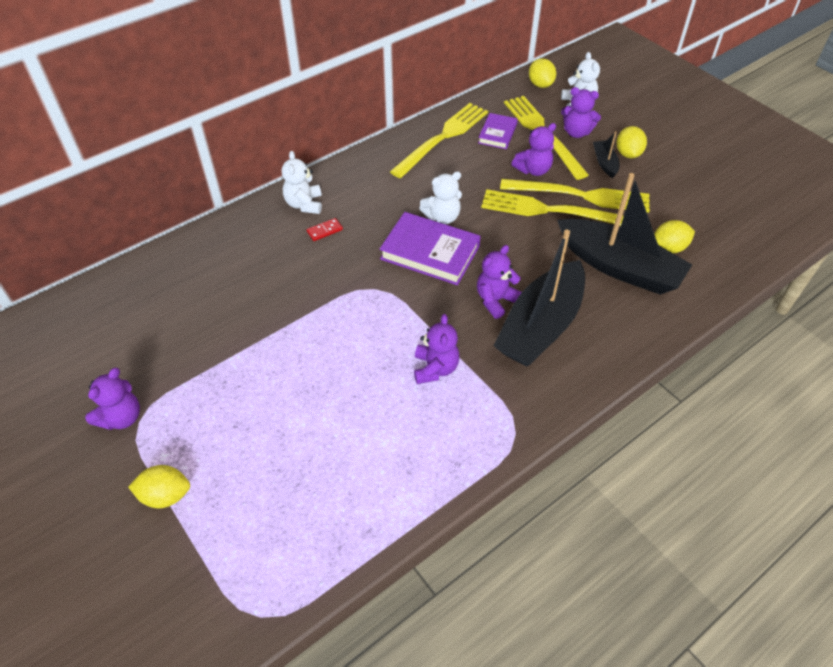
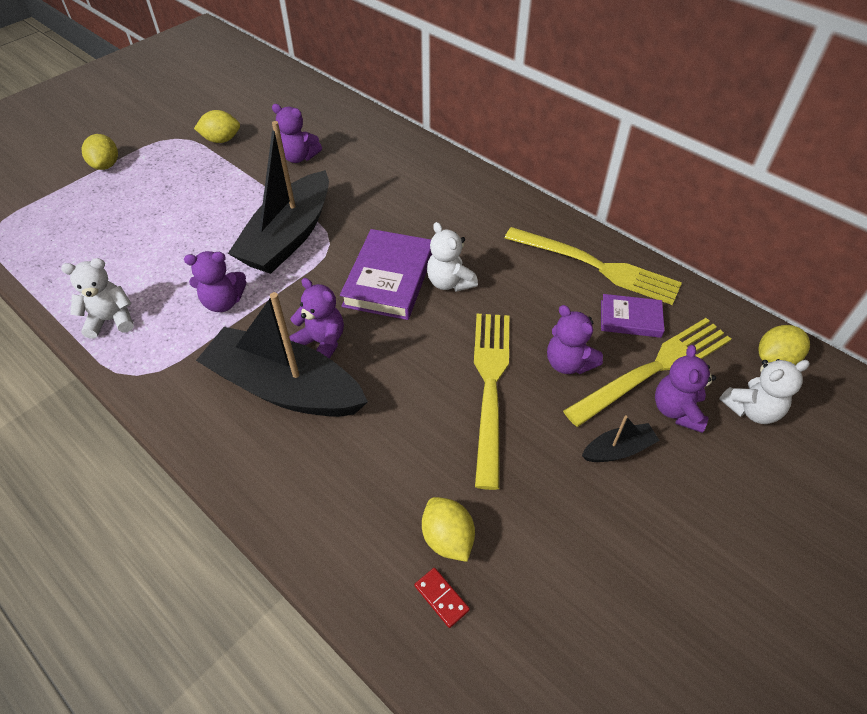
camera: 80 degrees right, 0 degrees up
purple teddy bear [85,368,140,430] -> purple teddy bear moved to [272,104,322,163]
white teddy bear [282,151,322,214] -> white teddy bear moved to [61,258,134,339]
red domino [307,218,343,241] -> red domino moved to [414,568,470,628]
yellow fork [500,179,650,213] -> none
black boat [557,173,692,295] -> black boat moved to [228,121,329,274]
yellow lemon [616,126,647,158] -> yellow lemon moved to [194,110,240,143]

